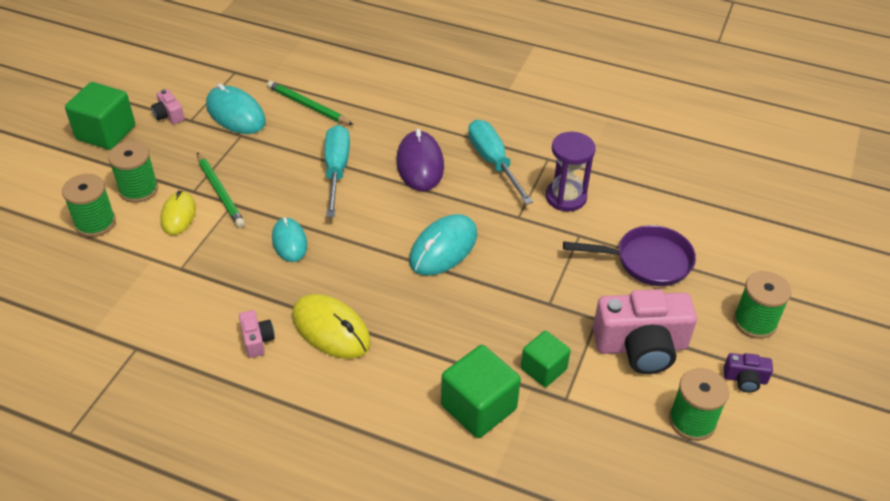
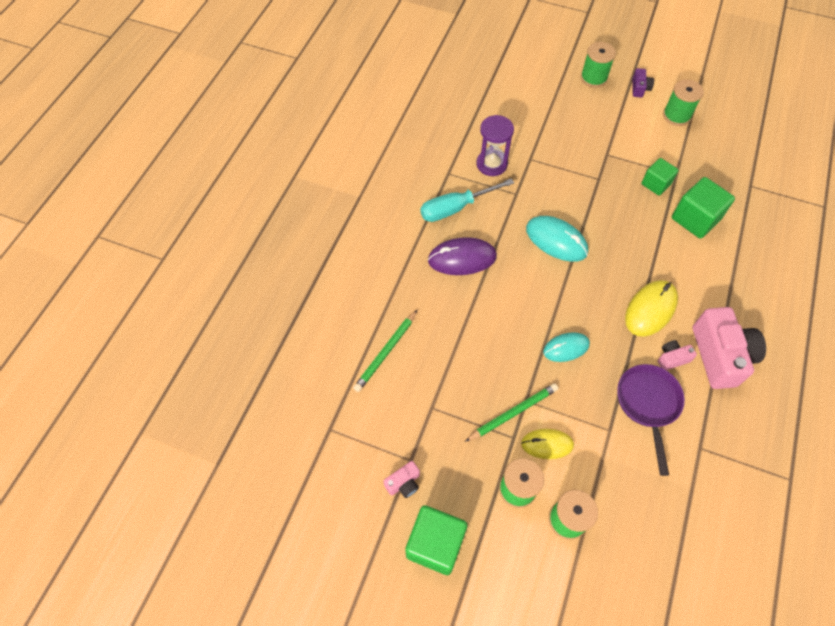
camera: 90 degrees left, 15 degrees up
turquoise mouse [206,83,266,134] -> none
turquoise screwdriver [324,125,350,217] -> none
purple pan [563,225,696,286] -> purple pan moved to [617,364,685,476]
pink camera [593,289,697,374] -> pink camera moved to [693,307,766,389]

